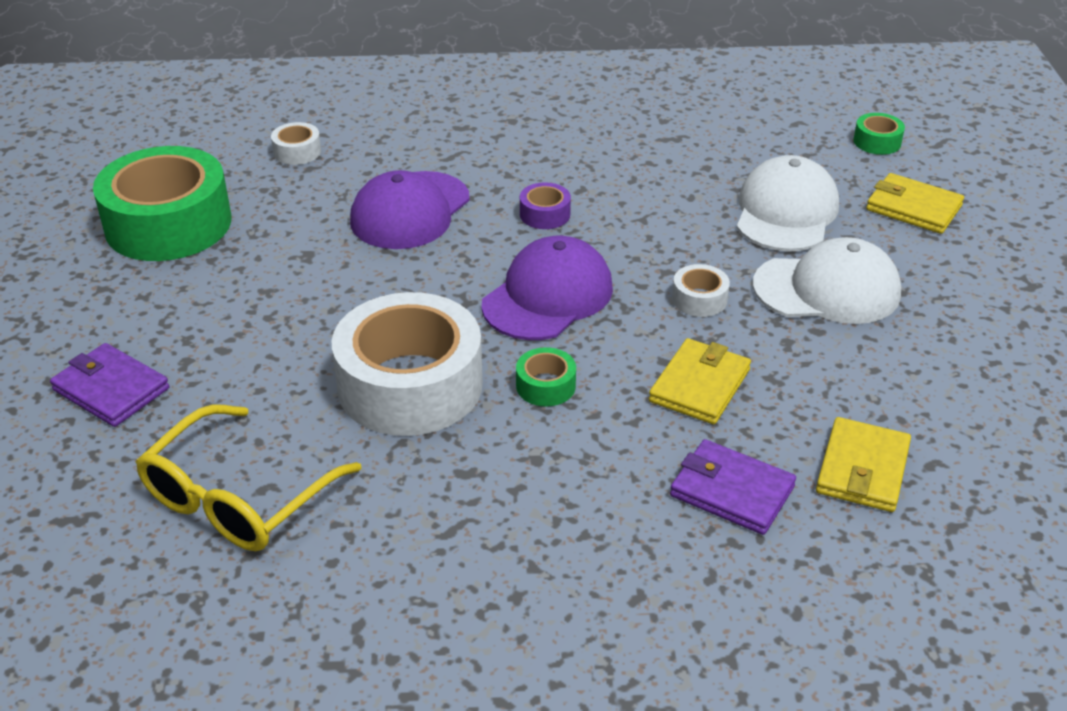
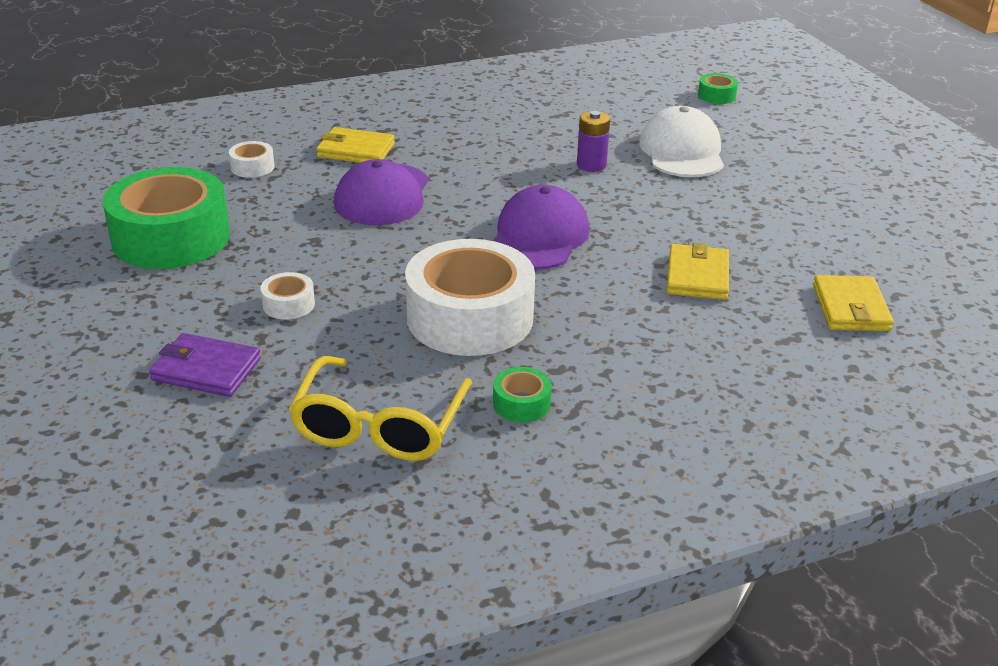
camera: 20 degrees left, 5 degrees down
green tape [516,347,576,406] -> green tape moved to [493,367,552,423]
purple tape [520,182,571,229] -> none
purple wallet [670,439,796,535] -> none
white tape [672,264,730,317] -> white tape moved to [261,272,315,320]
white cap [753,237,901,324] -> none
yellow wallet [866,173,964,234] -> yellow wallet moved to [316,127,395,163]
none -> purple battery [577,111,610,172]

